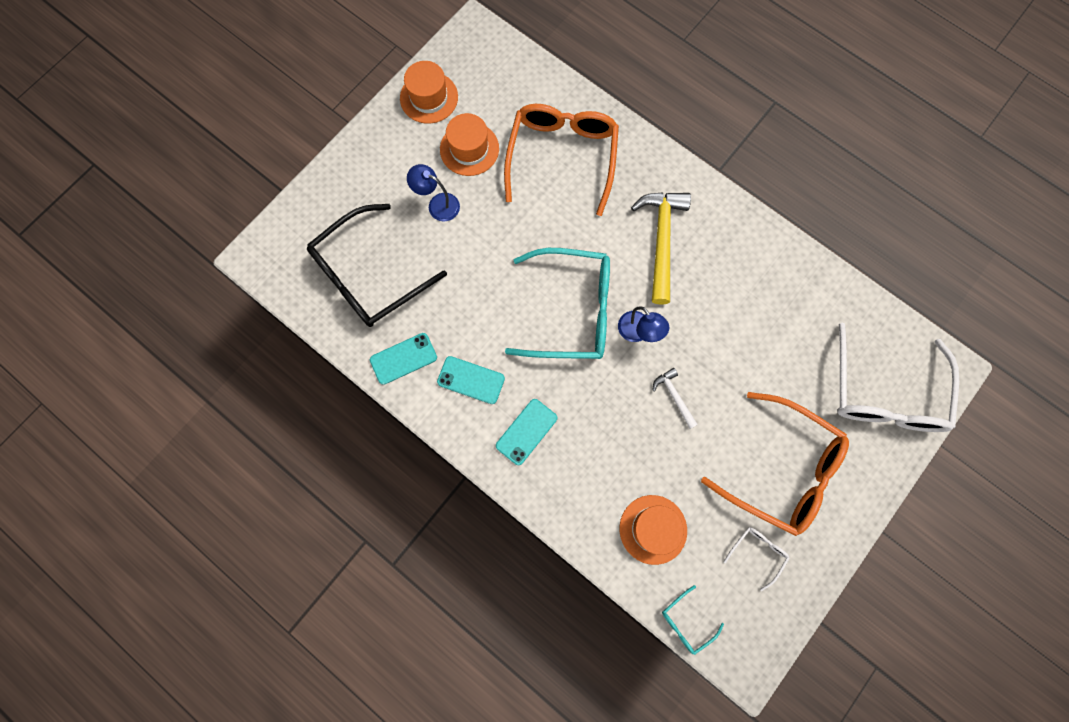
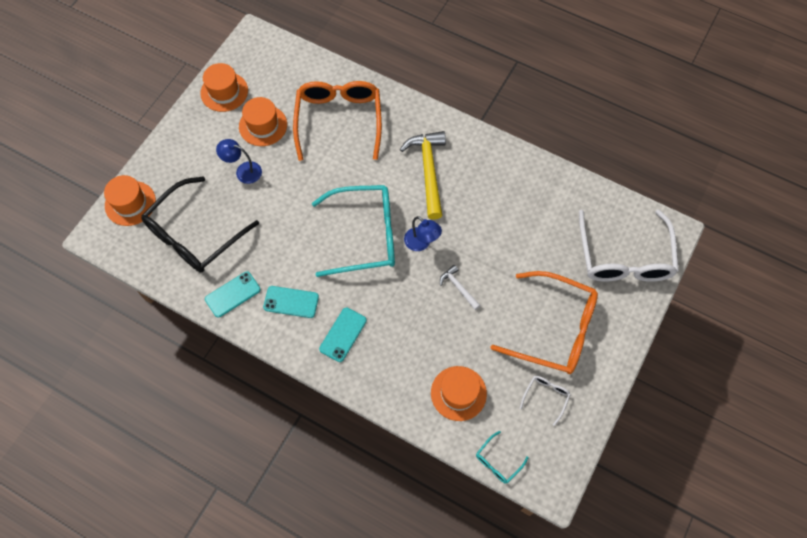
camera: 10 degrees left, 10 degrees down
none -> orange hat [104,175,156,226]

